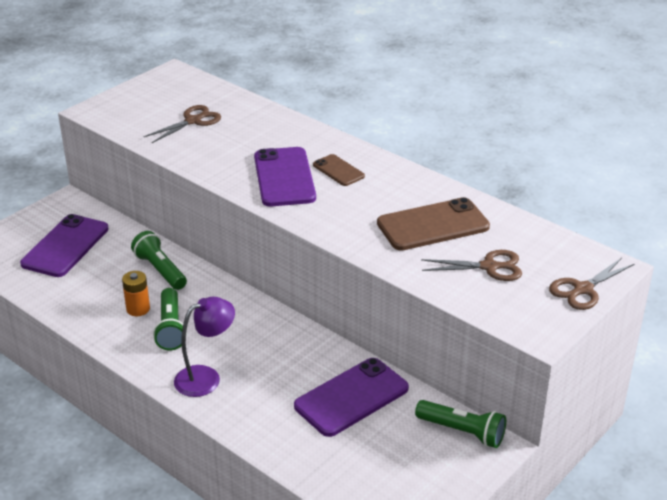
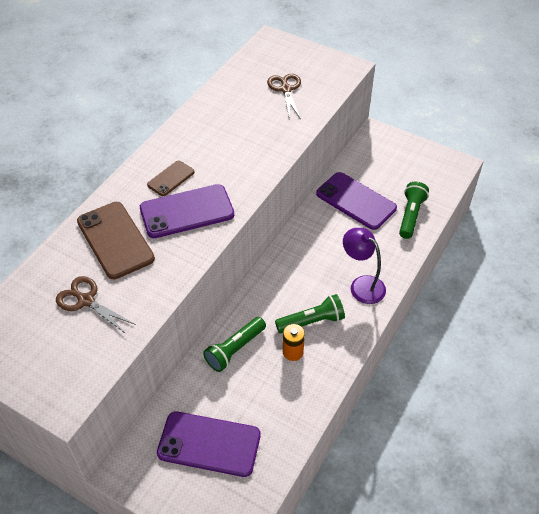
camera: 100 degrees left, 15 degrees up
brown phone [377,197,490,251] -> brown phone moved to [77,202,155,279]
green flashlight [415,400,506,448] -> green flashlight moved to [399,182,429,239]
brown scissors [549,258,634,310] -> none

